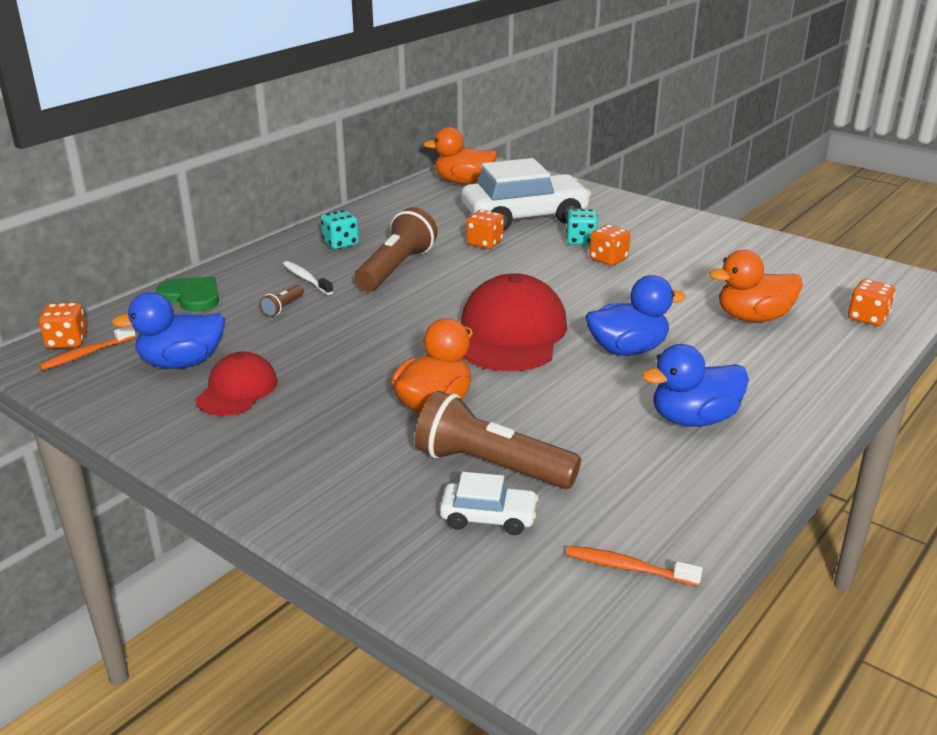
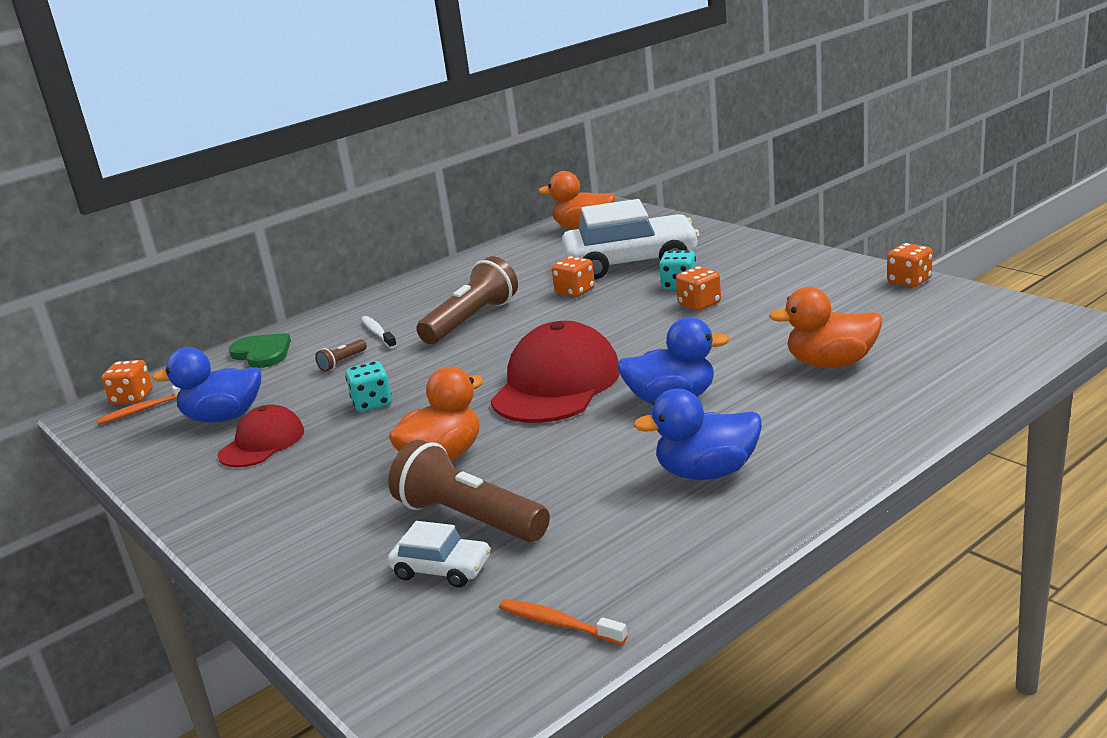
camera: 15 degrees right, 5 degrees down
turquoise dice [321,210,359,249] -> turquoise dice moved to [345,361,392,412]
orange dice [848,279,895,326] -> orange dice moved to [887,243,933,287]

